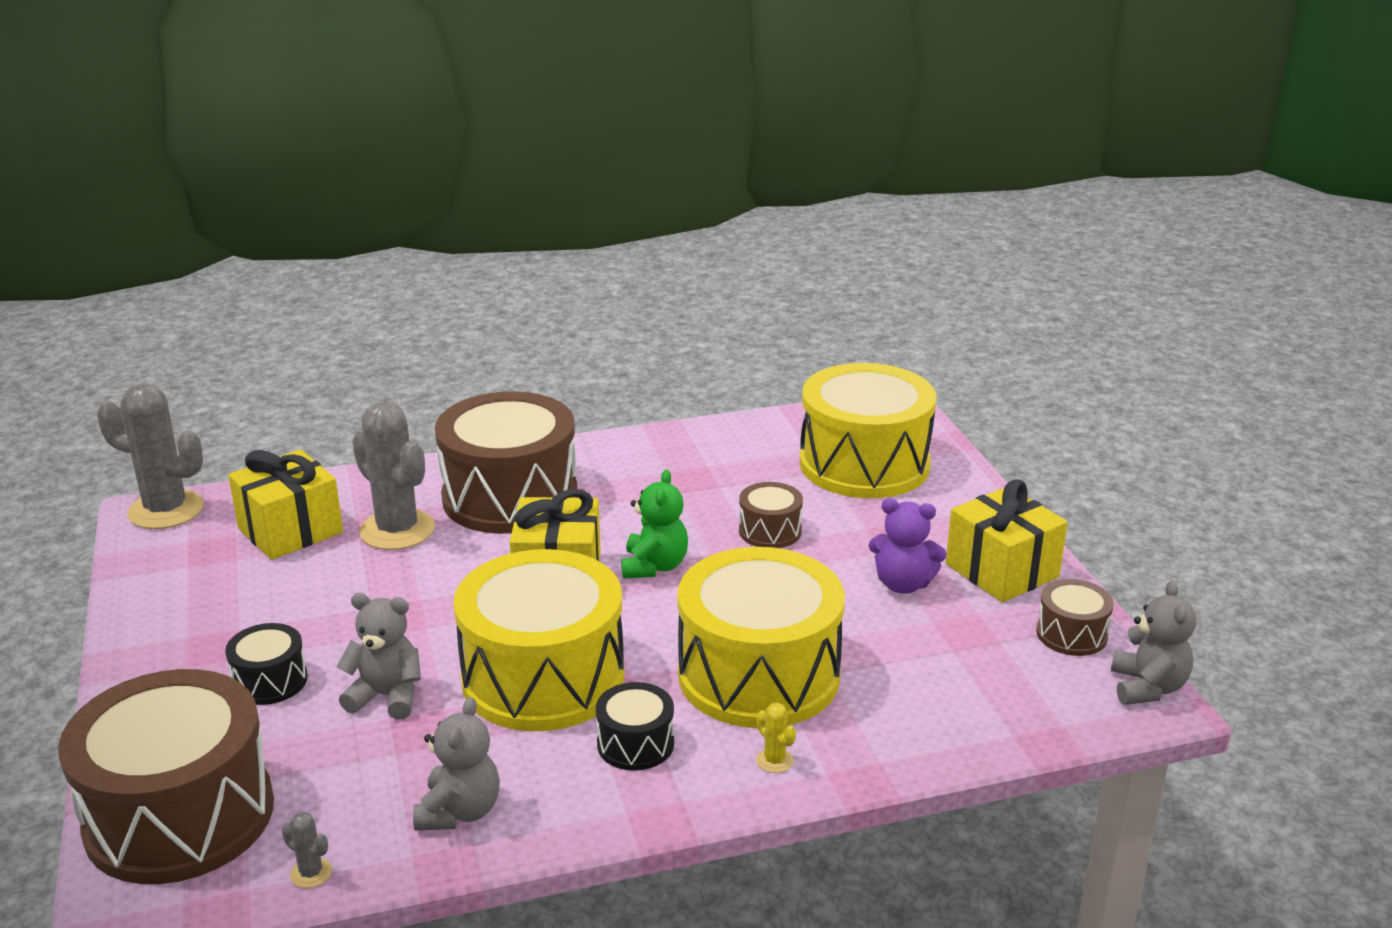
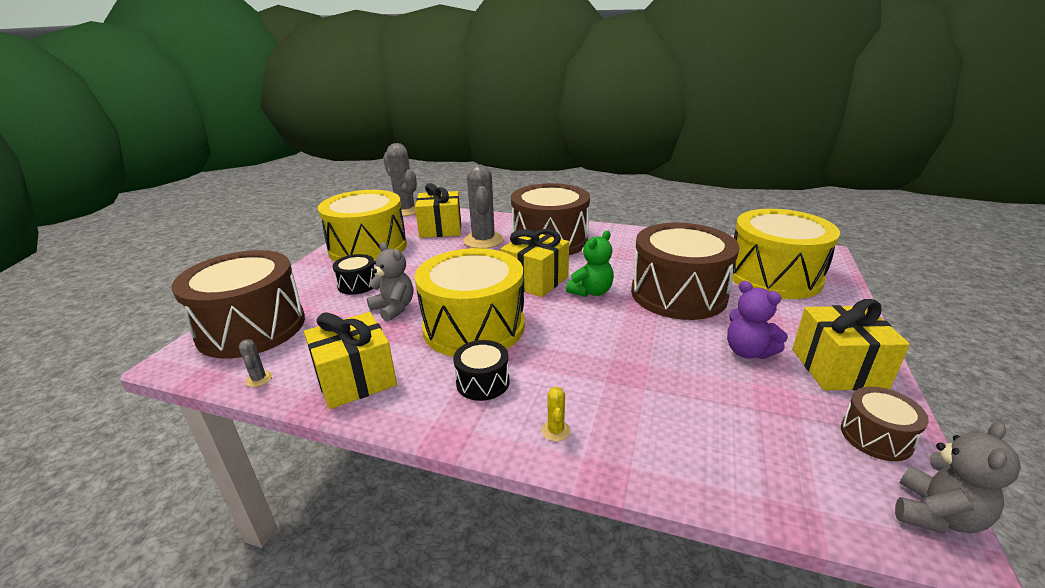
camera: 35 degrees right, 0 degrees up
grey teddy bear [413,697,500,831] -> yellow gift [304,312,397,409]
yellow drum [677,547,845,728] -> yellow drum moved to [318,190,407,261]
brown drum [739,482,803,548] -> brown drum [631,223,739,320], size x2.23

